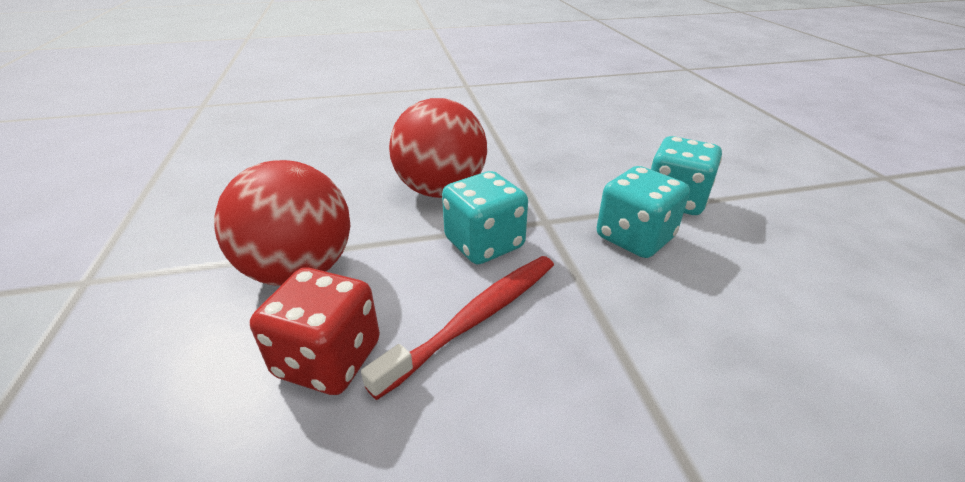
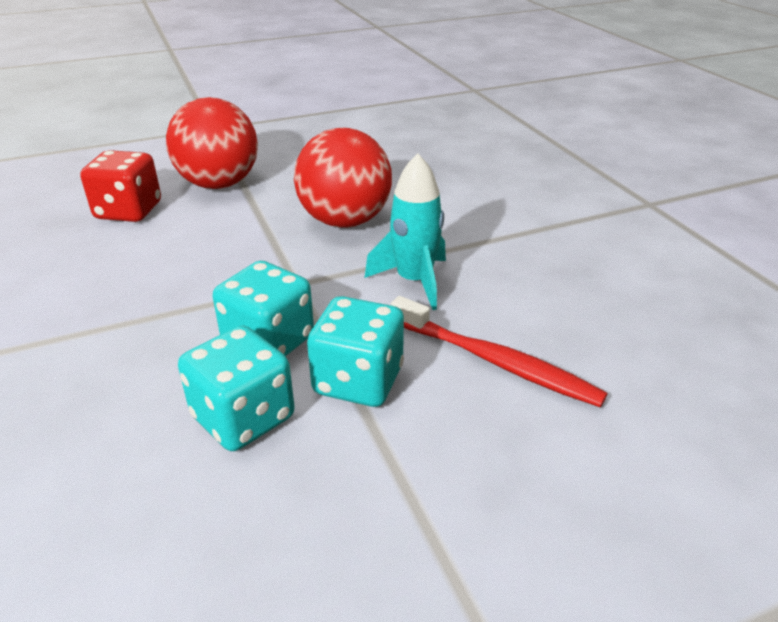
camera: 80 degrees right, 0 degrees up
red toothbrush [361,256,554,400] -> red toothbrush moved to [391,296,608,407]
turquoise dice [442,171,528,264] -> turquoise dice moved to [178,325,295,451]
none -> turquoise rocket [364,154,446,310]

